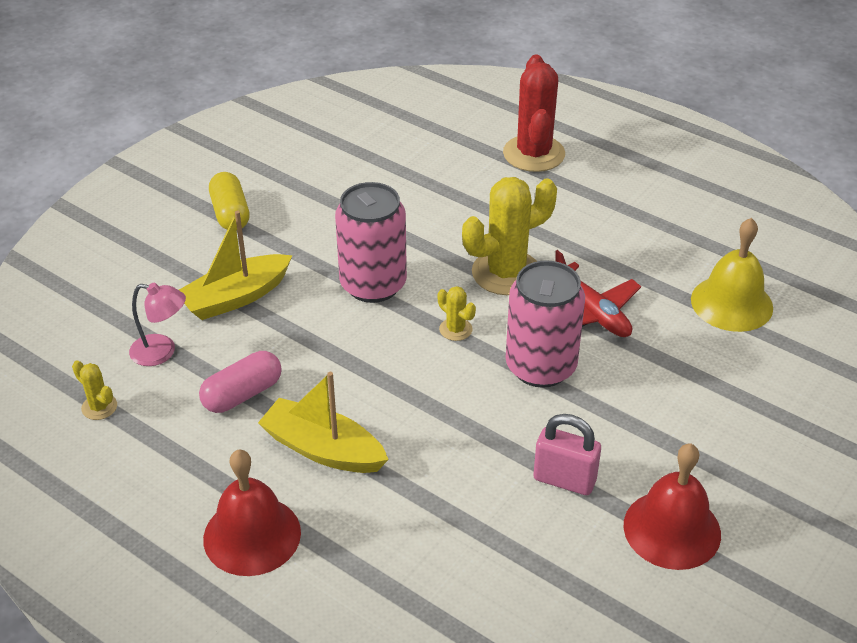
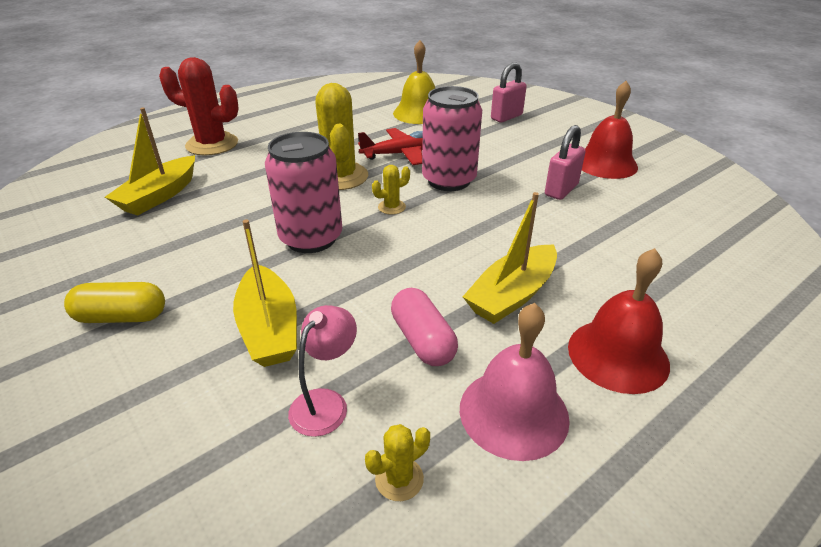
camera: 75 degrees left, 5 degrees down
none -> yellow boat [105,107,195,216]
none -> pink bell [460,303,570,461]
none -> pink padlock [491,62,527,122]

